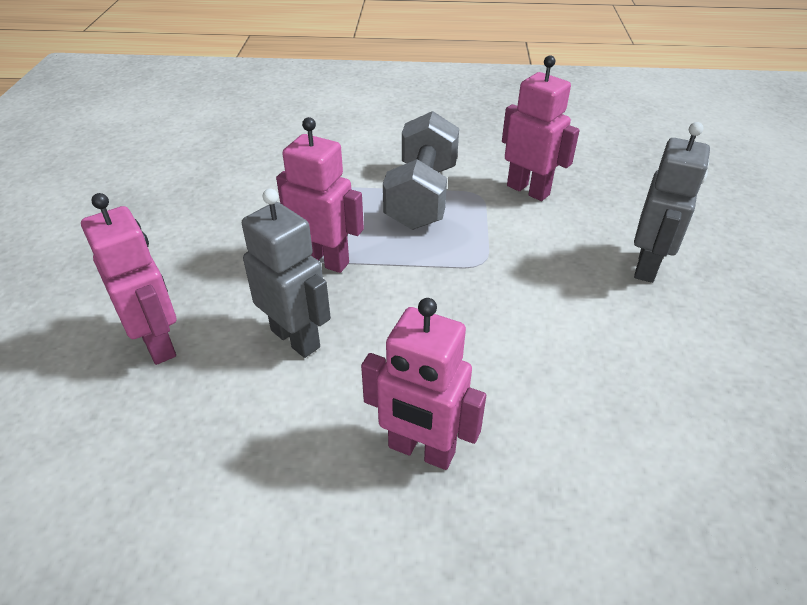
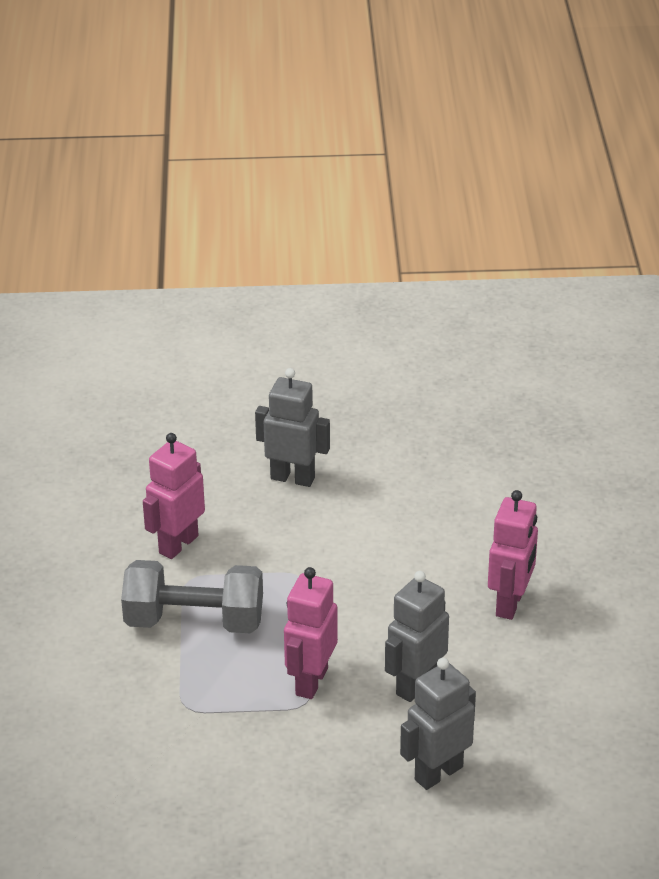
camera: 95 degrees left, 5 degrees down
pink robot [81,193,176,365] -> grey robot [400,658,476,790]

